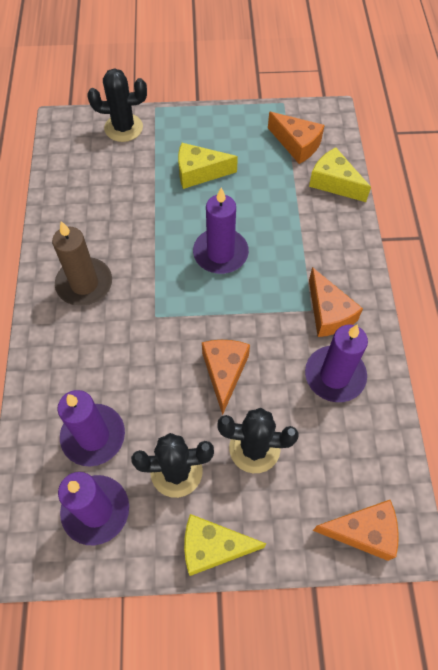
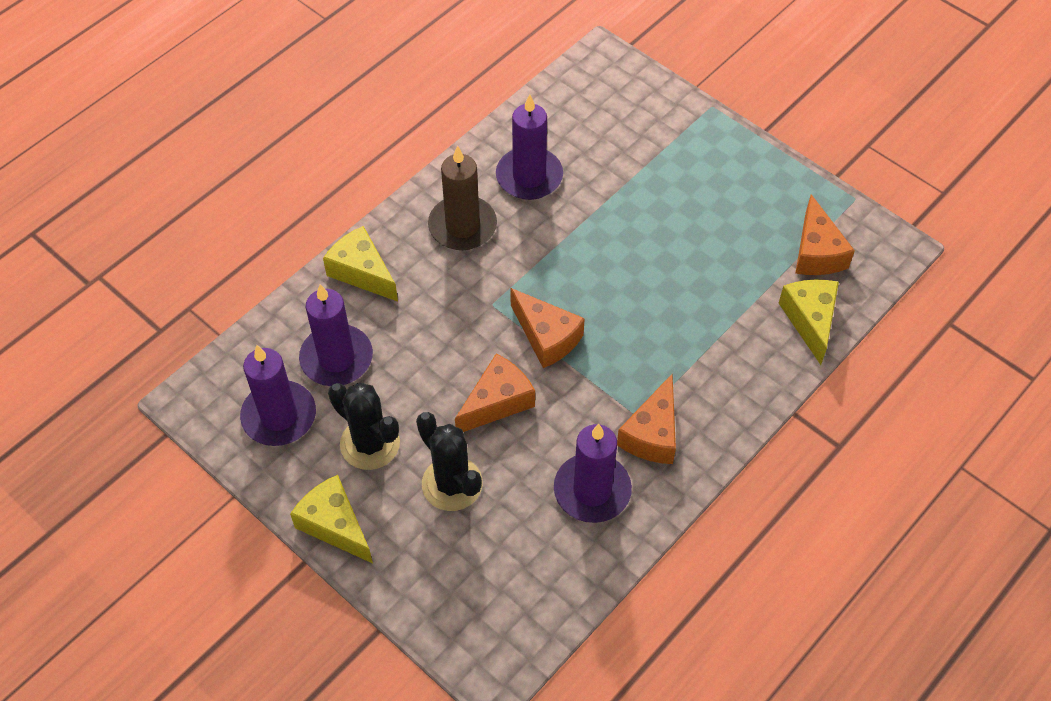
camera: 45 degrees right, 5 degrees down
black cactus [87,68,147,142] -> none
yellow cheese [178,143,238,189] -> yellow cheese moved to [323,226,398,302]
purple candle [193,188,249,274] -> purple candle moved to [496,94,563,200]
orange cheese [313,500,399,561] -> orange cheese moved to [510,288,585,368]

